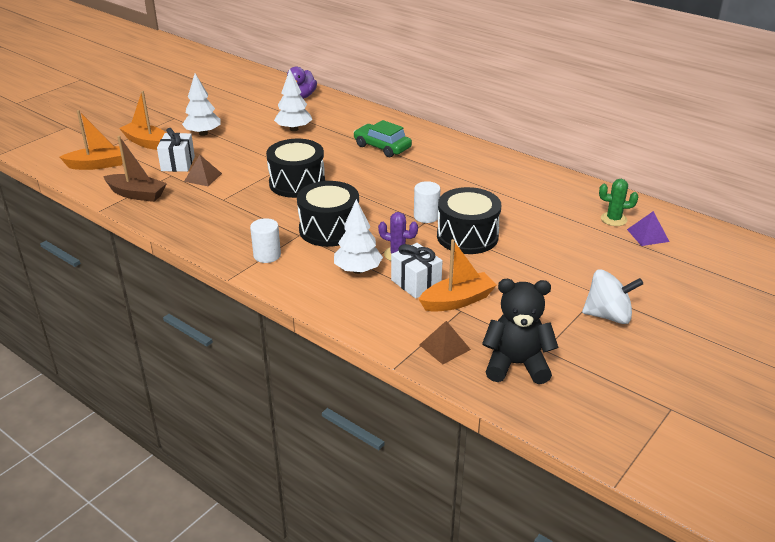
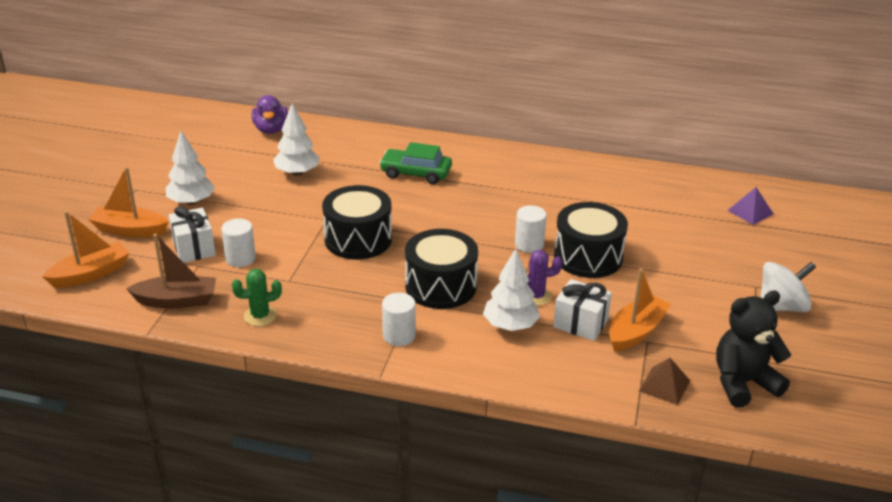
camera: 25 degrees left, 0 degrees up
brown pyramid [184,155,222,186] -> white cylinder [221,218,256,267]
green cactus [599,179,638,226] -> green cactus moved to [232,269,282,326]

